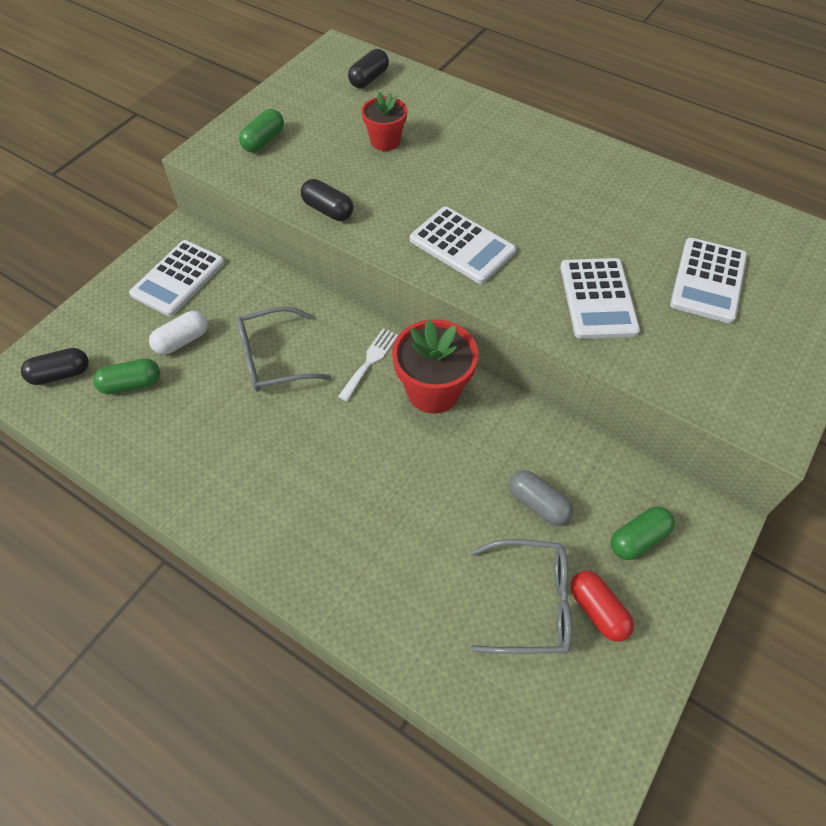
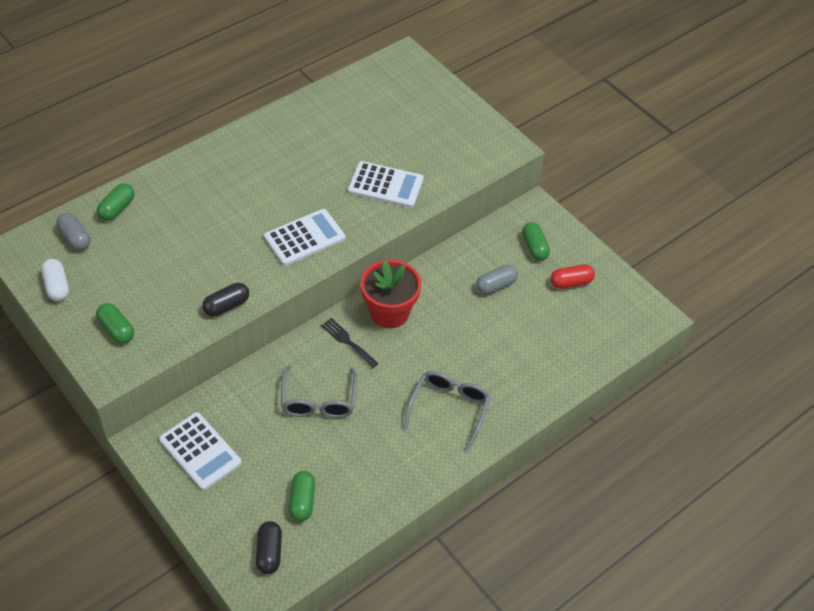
camera: 75 degrees left, 5 degrees down
white capsule [149,311,208,355] -> white capsule moved to [41,259,69,301]
white fork [338,329,398,401] -> black fork [321,318,379,368]
black capsule [348,49,389,88] -> grey capsule [56,213,91,251]
red flower pot [362,92,407,151] -> none
grey glasses [471,539,572,654] -> grey glasses moved to [404,371,490,451]
white calculator [670,238,747,323] -> none
none -> green capsule [97,183,135,221]

